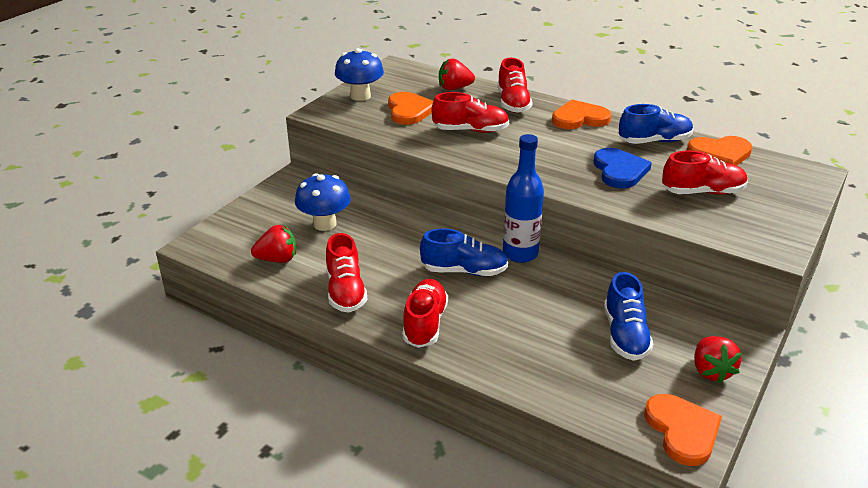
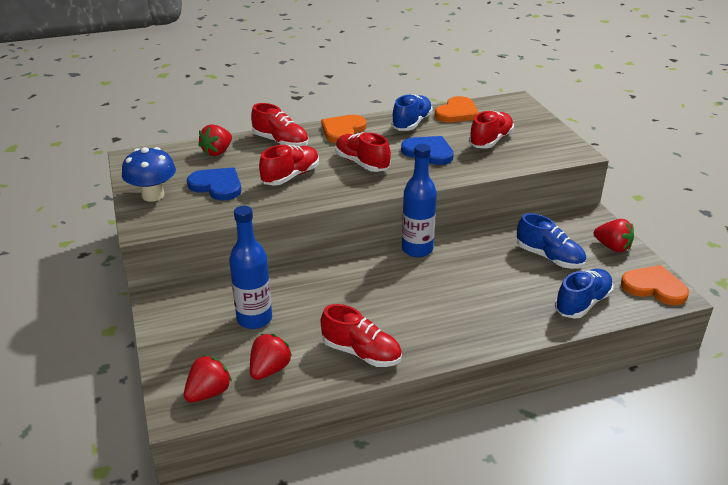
camera: 50 degrees left, 0 degrees up
blue mushroom [295,173,351,231] -> blue bottle [229,206,272,329]
orange heart [388,92,433,125] -> blue heart [187,167,241,200]
red shoe [402,279,448,348] -> red shoe moved to [335,132,391,172]
blue shoe [420,229,508,276] -> blue shoe moved to [555,269,613,319]
none -> red strawberry [184,355,232,403]

